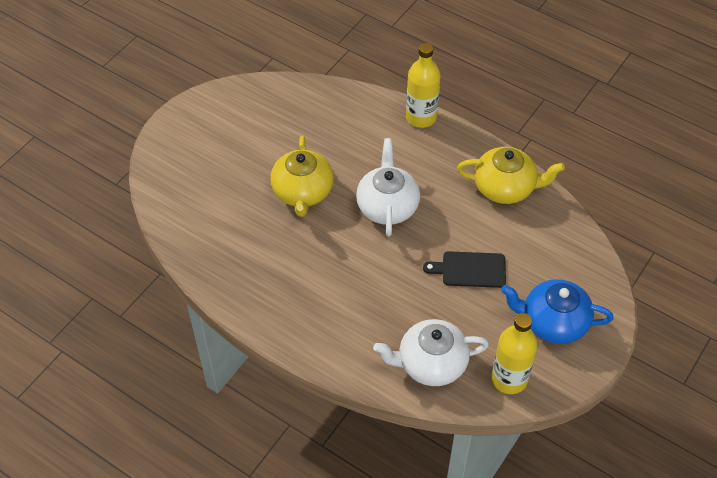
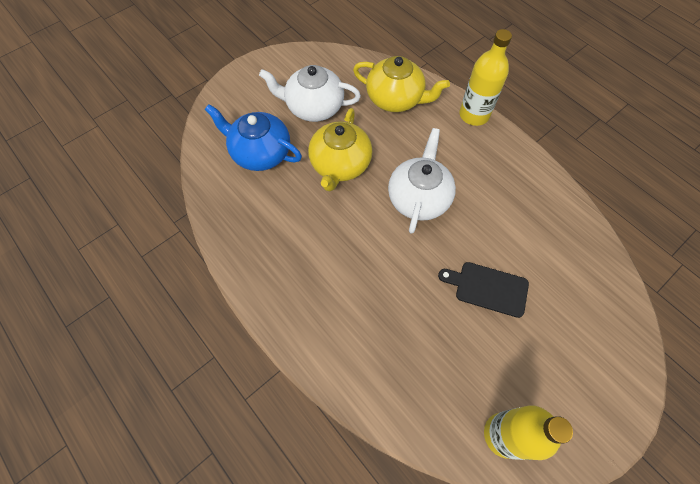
camera: 15 degrees right, 10 degrees up
white teapot [373,319,489,386] -> white teapot moved to [259,65,361,122]
yellow teapot [457,147,565,204] -> yellow teapot moved to [353,56,450,112]
blue teapot [501,279,614,344] -> blue teapot moved to [205,104,302,171]

